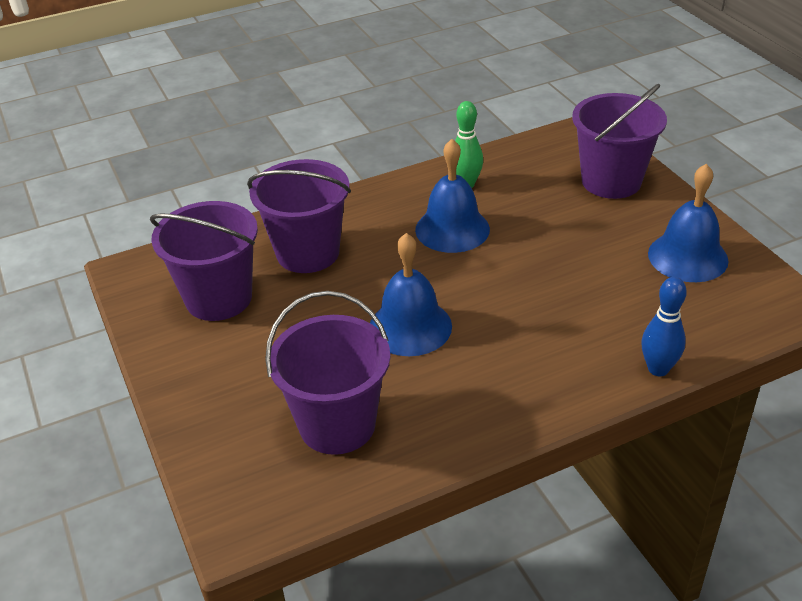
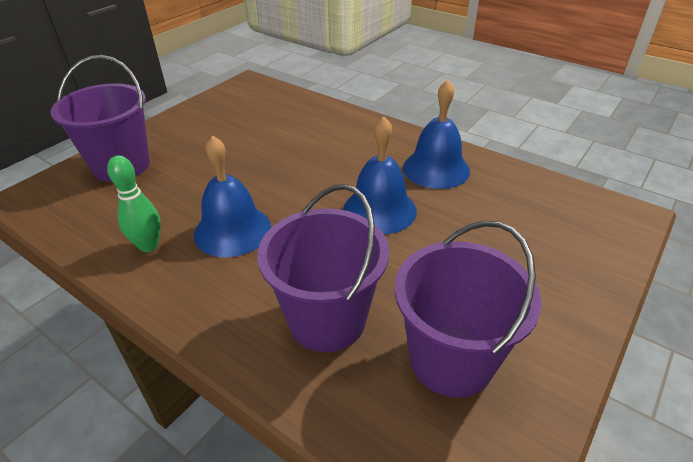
camera: 120 degrees left, 0 degrees up
purple bucket [265,291,391,455] -> none
blue bowling pin [641,277,687,376] -> none
blue bell [648,164,729,282] -> blue bell moved to [403,80,470,189]

